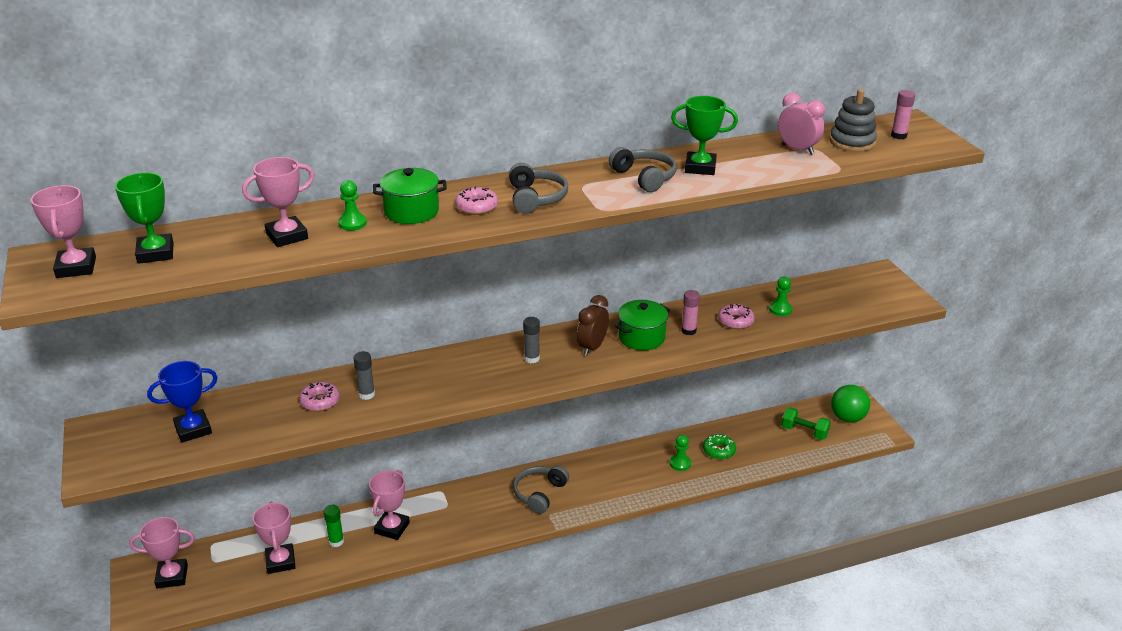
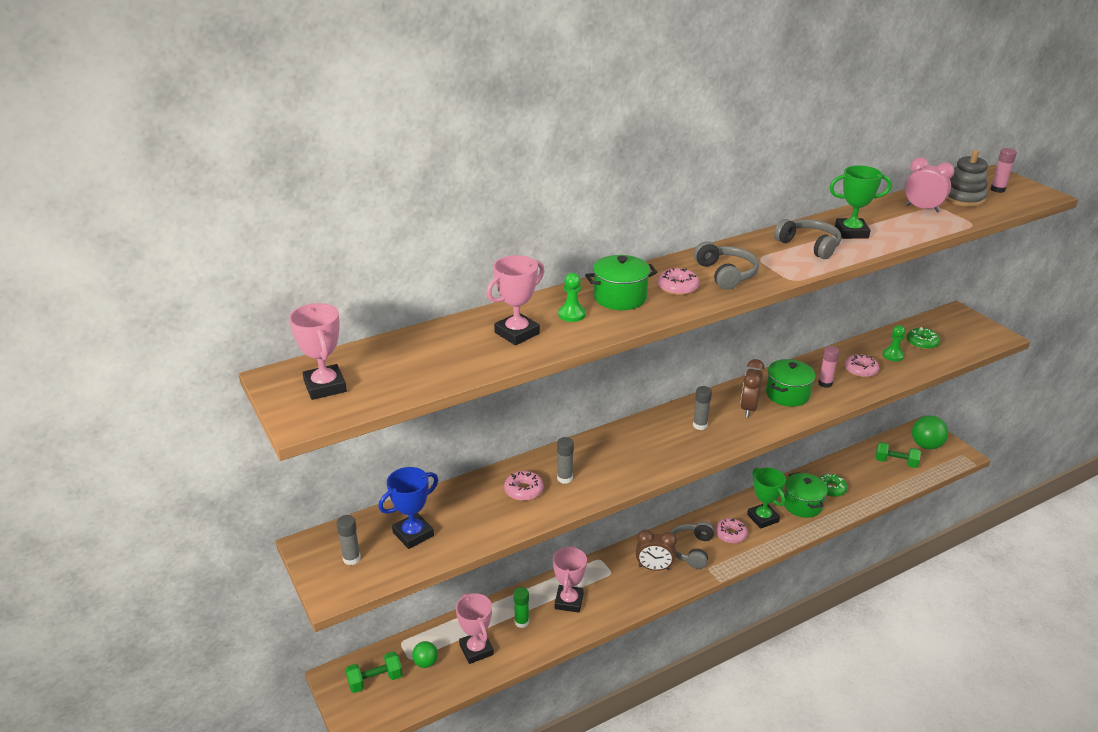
camera: 10 degrees left, 0 degrees up
green trophy [115,172,174,264] -> green trophy moved to [747,468,786,529]
pink trophy [129,517,195,588] -> green dumbbell [345,651,403,693]
green pawn [670,435,691,471] -> green pot [784,472,828,518]
none -> grey glue stick [336,515,361,565]
none -> green ball [412,641,438,668]
none -> brown clock [636,530,677,571]
none -> pink donut [715,518,748,544]
none -> green donut [907,327,940,350]

